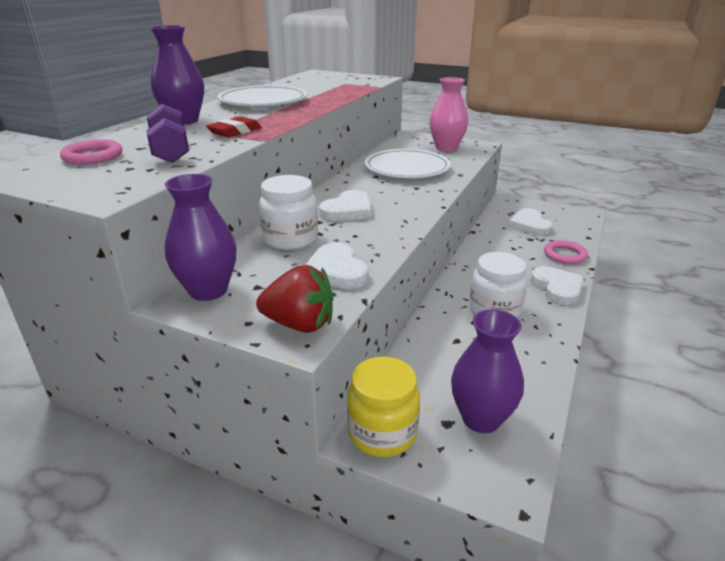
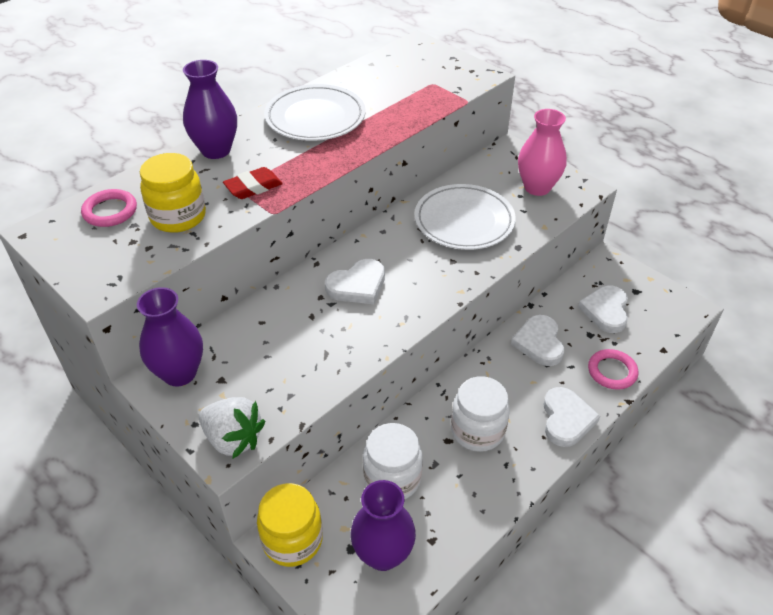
camera: 20 degrees right, 15 degrees up
purple dumbbell [147,104,189,163] -> yellow jar [140,153,206,233]
red strawberry [256,265,333,333] -> white strawberry [199,397,265,458]
white jar [259,175,318,250] -> white jar moved to [363,423,423,500]
white heart [305,243,369,289] -> white heart moved to [511,315,564,366]

